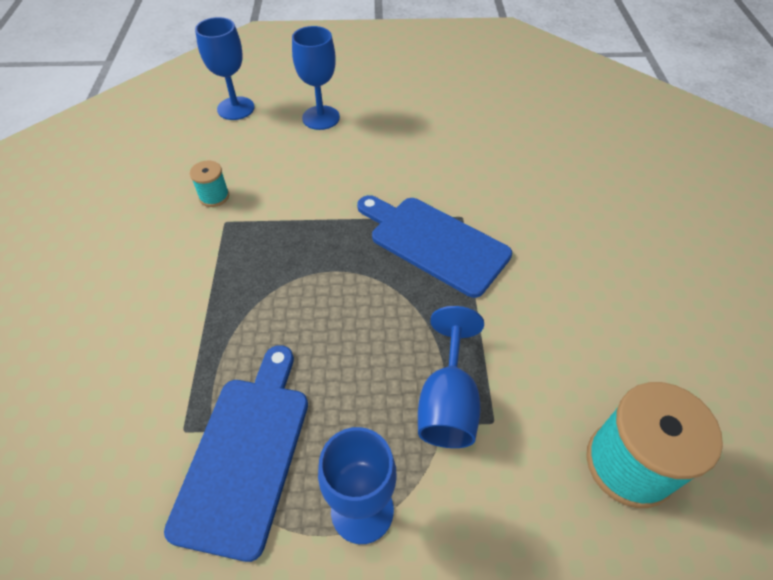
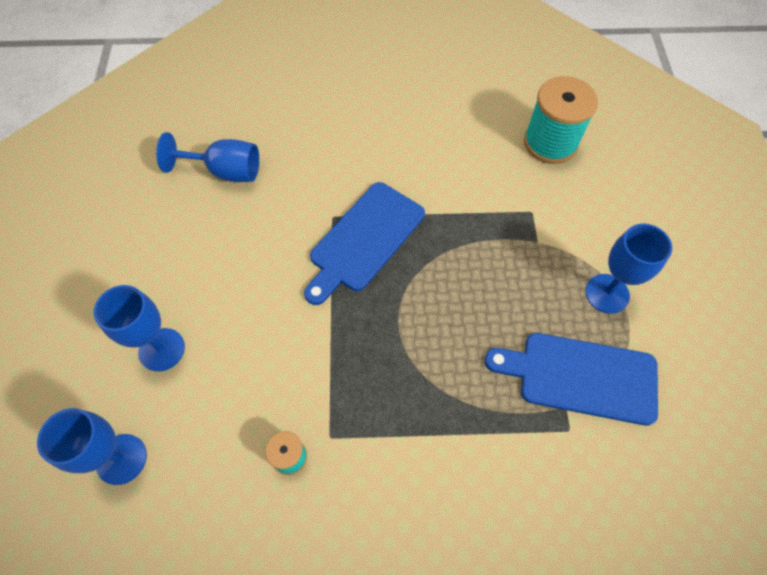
camera: 90 degrees left, 10 degrees up
blue goblet [418,306,484,448] -> blue goblet moved to [156,132,259,182]

